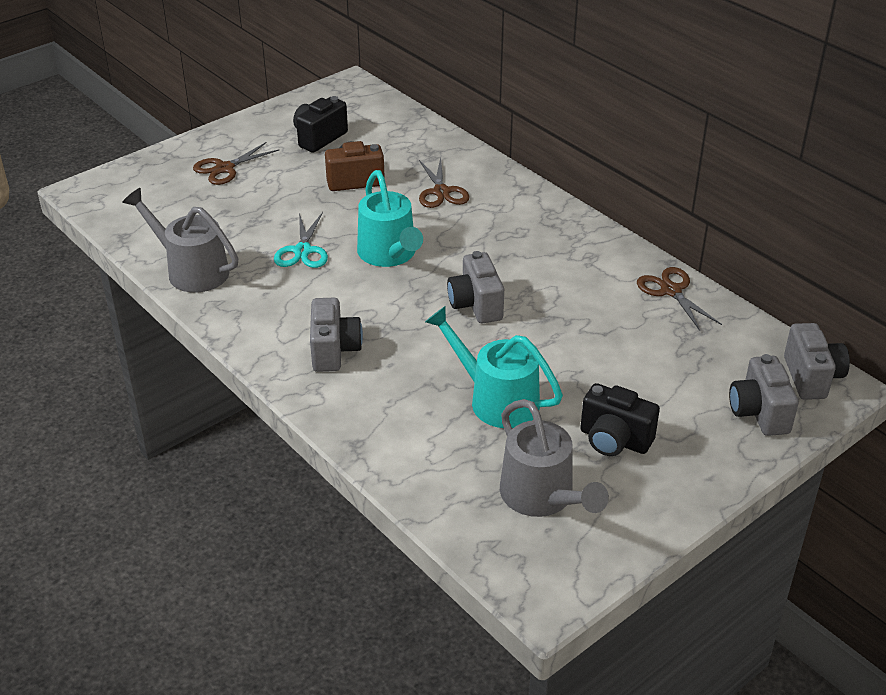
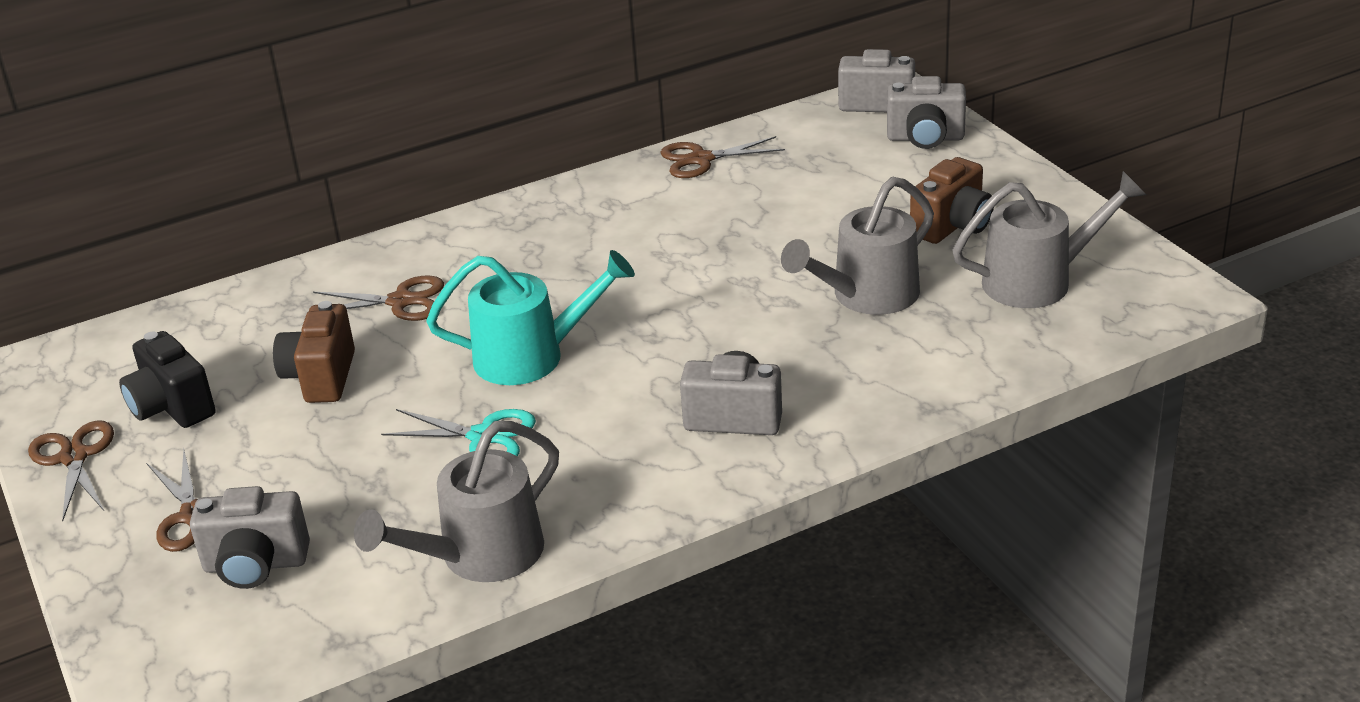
camera: 75 degrees left, 5 degrees down
turquoise watering can [425,306,563,428] -> grey watering can [781,177,934,315]
grey camera [447,251,504,323] -> grey camera moved to [190,486,310,589]
black camera [580,383,660,456] -> brown camera [910,157,994,244]
none -> brown scissors [28,420,114,521]

